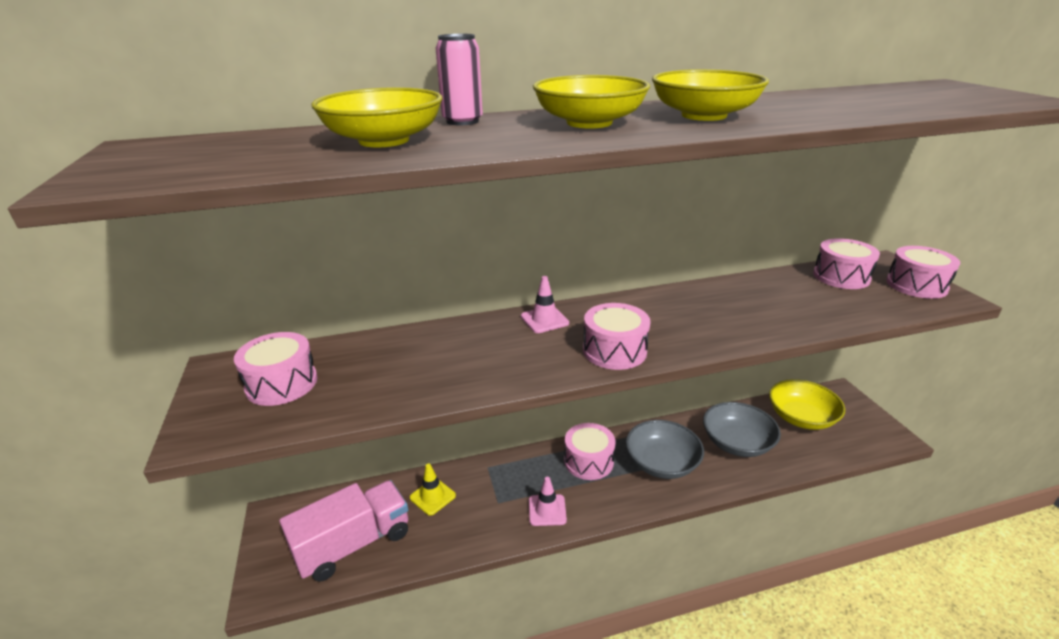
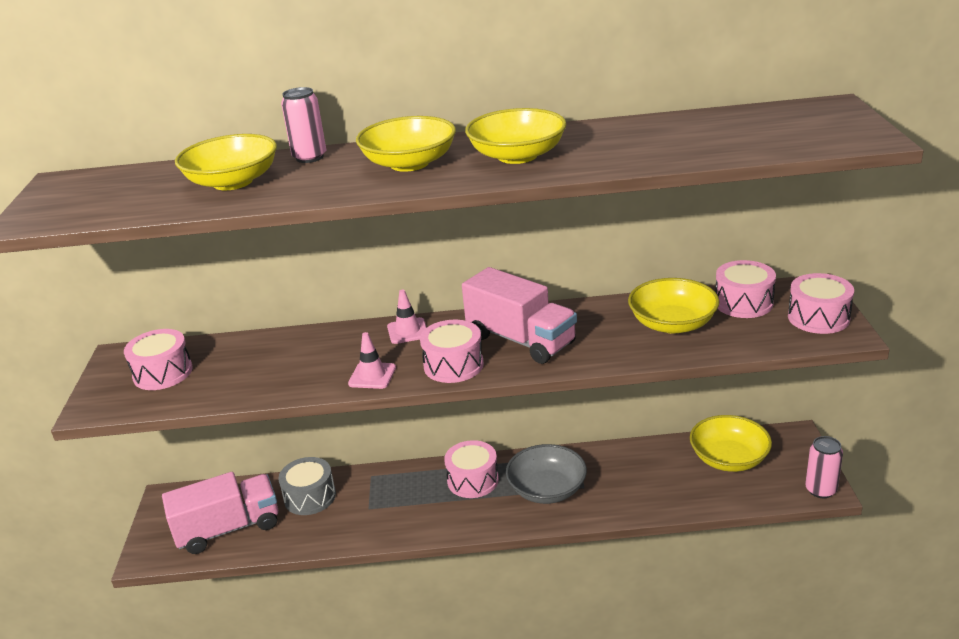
camera: 15 degrees right, 0 degrees up
yellow traffic cone [410,464,456,516] -> grey drum [278,457,336,515]
pink traffic cone [529,477,567,526] -> pink traffic cone moved to [348,332,396,389]
grey bowl [703,402,781,457] -> none
none -> pink truck [462,267,577,364]
none -> yellow bowl [628,278,719,334]
none -> pink can [805,436,843,498]

